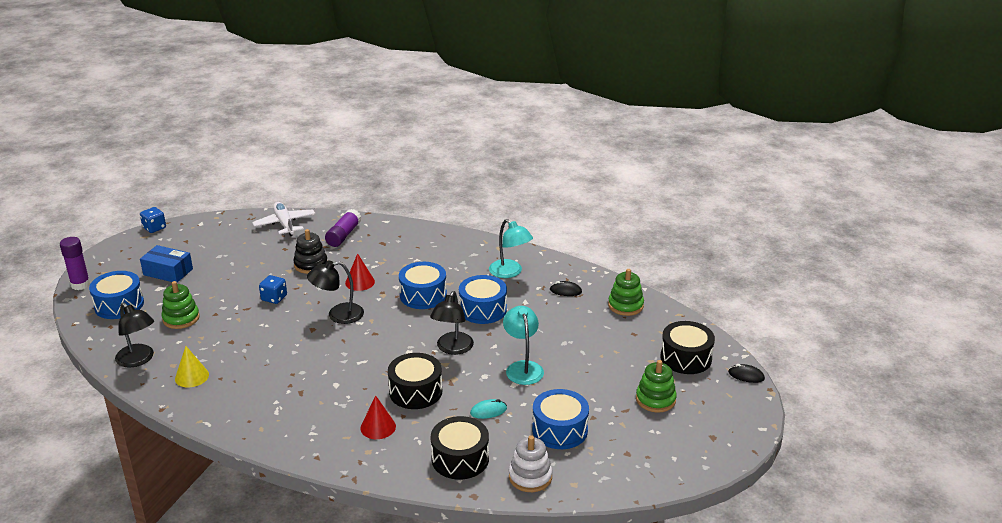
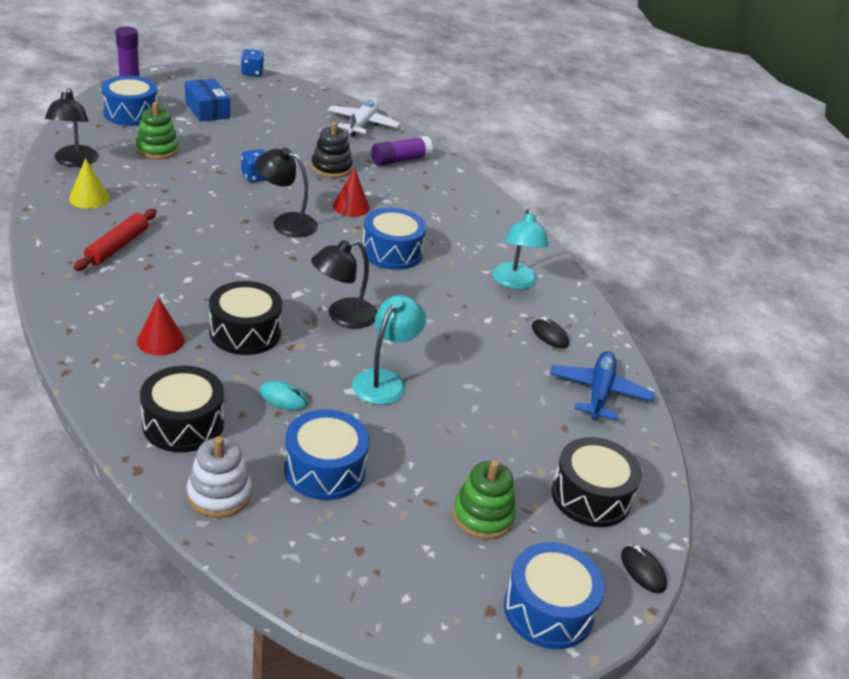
camera: 35 degrees right, 5 degrees up
blue drum [459,275,507,324] -> blue drum moved to [504,542,605,649]
green stacking toy [608,269,644,316] -> blue plane [550,351,654,420]
none -> red rolling pin [74,209,157,271]

